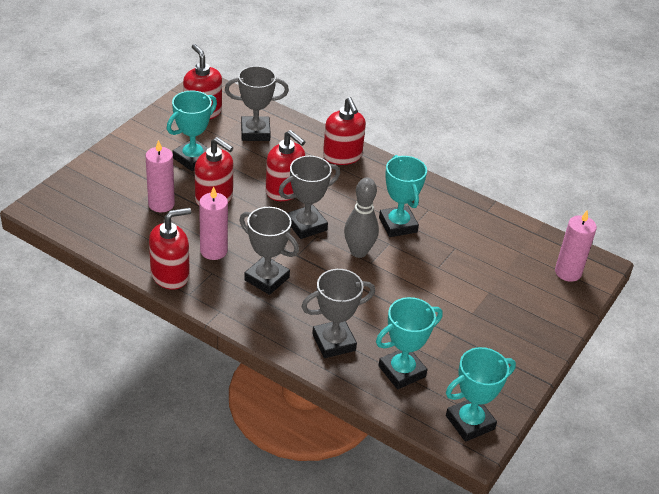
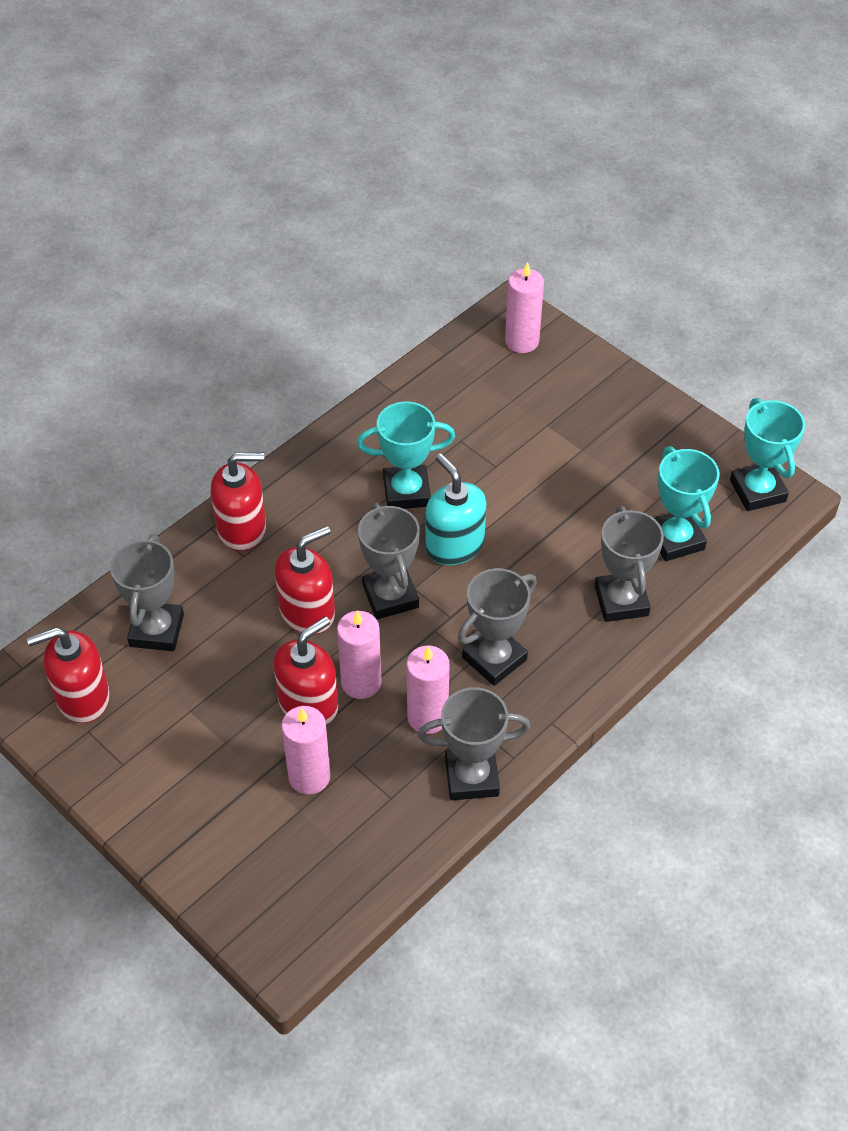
camera: 75 degrees left, 10 degrees up
red soap dispenser [149,208,191,290] -> grey trophy [418,687,530,800]
turquoise trophy [167,91,217,171] -> none
grey bowling pin [344,178,379,258] -> turquoise soap dispenser [425,454,486,565]
none -> pink candle [337,611,381,699]

